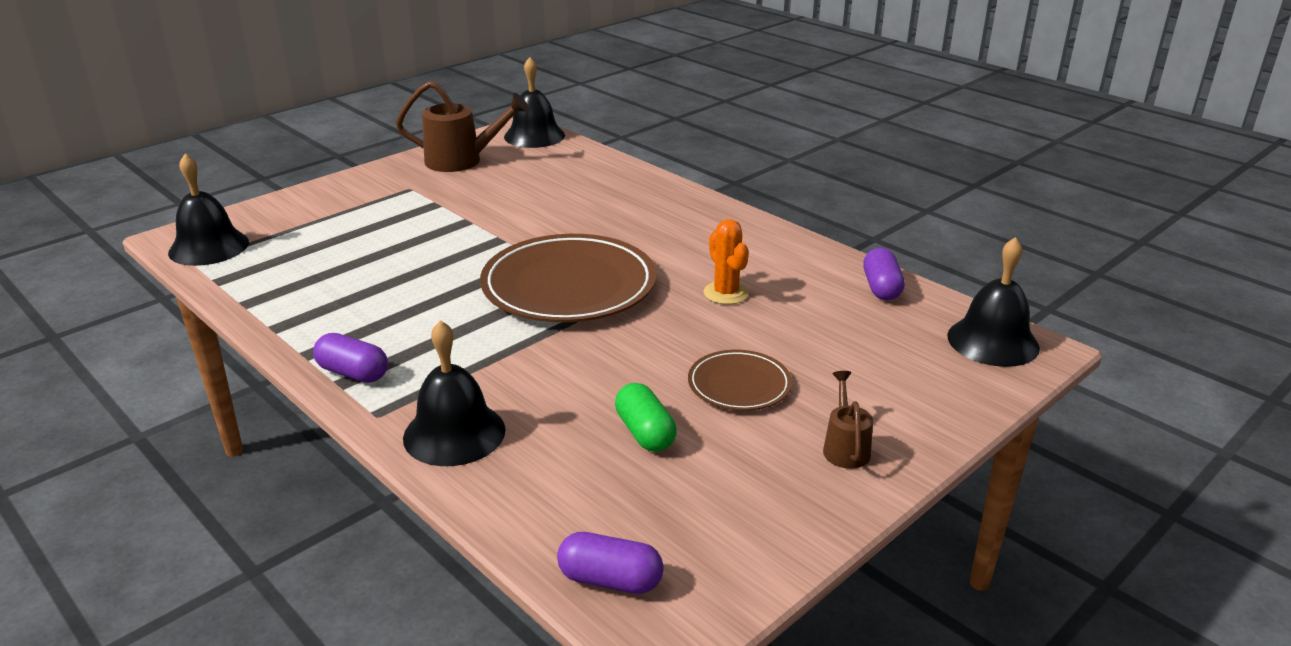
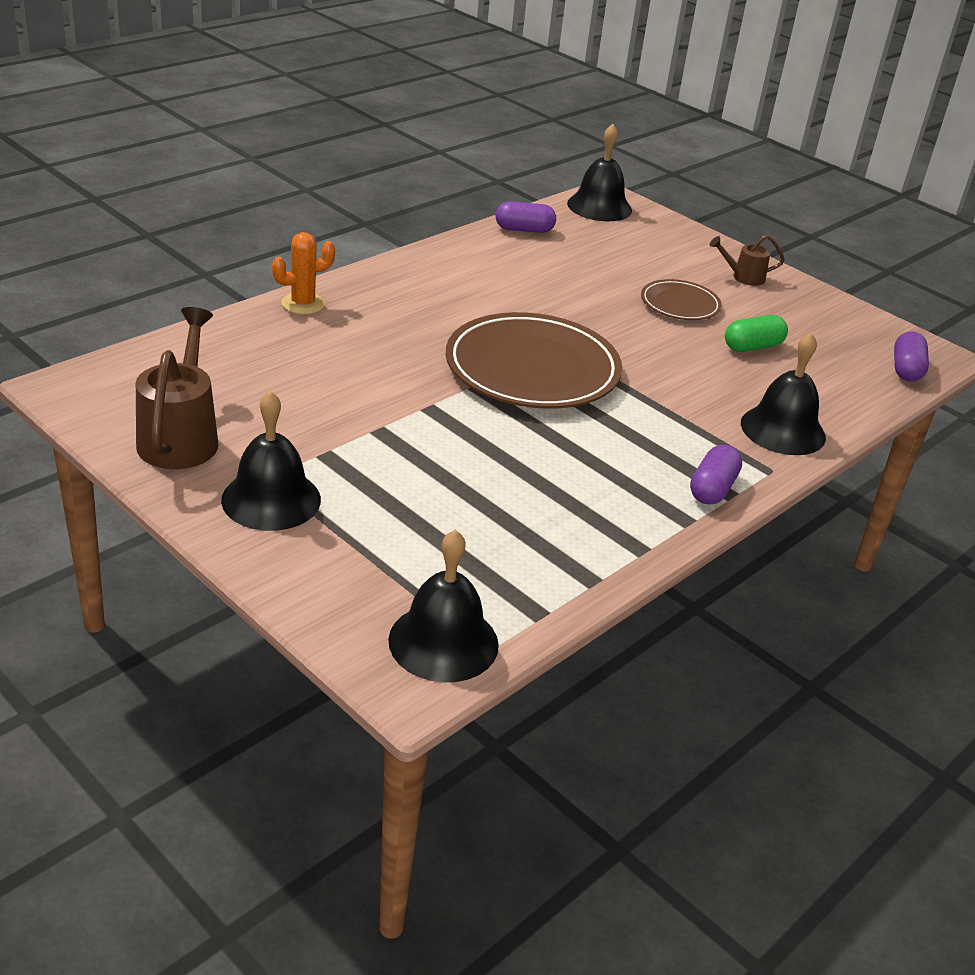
camera: 95 degrees left, 5 degrees up
black bell [504,57,565,148] -> black bell moved to [221,391,321,531]
orange cactus [704,219,749,305] -> orange cactus moved to [272,232,335,314]

